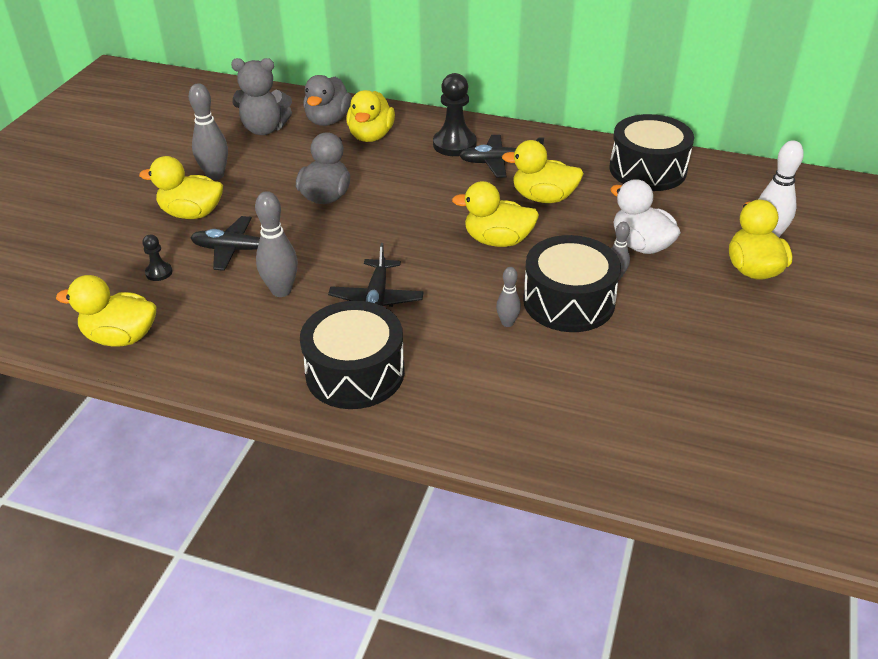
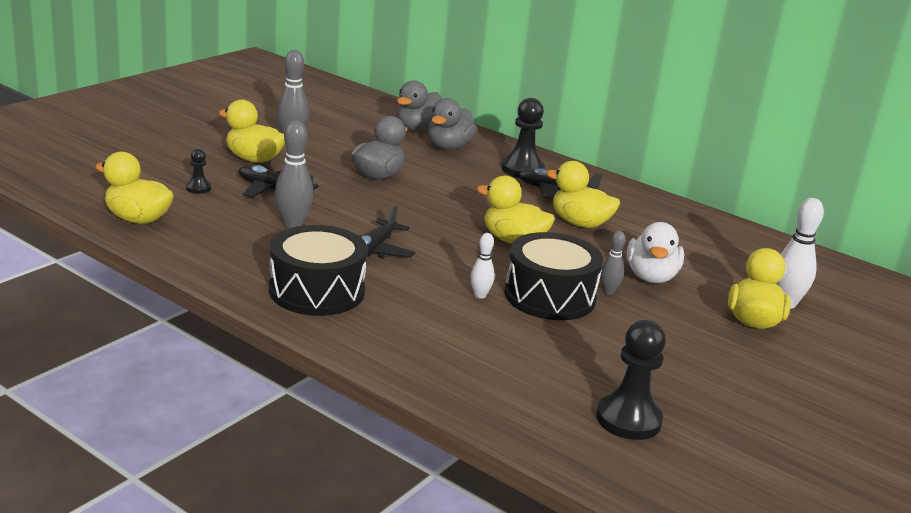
camera: 15 degrees right, 15 degrees down
grey teddy bear [231,58,292,135] -> none
yellow duck [347,90,395,142] -> grey duck [428,98,477,150]
grey bowling pin [496,267,521,327] -> white bowling pin [471,233,495,299]
black drum [610,114,694,191] -> none
white duck [610,179,681,254] -> white duck turned 150 degrees counterclockwise [627,222,684,283]
none -> black pawn [596,320,666,440]

